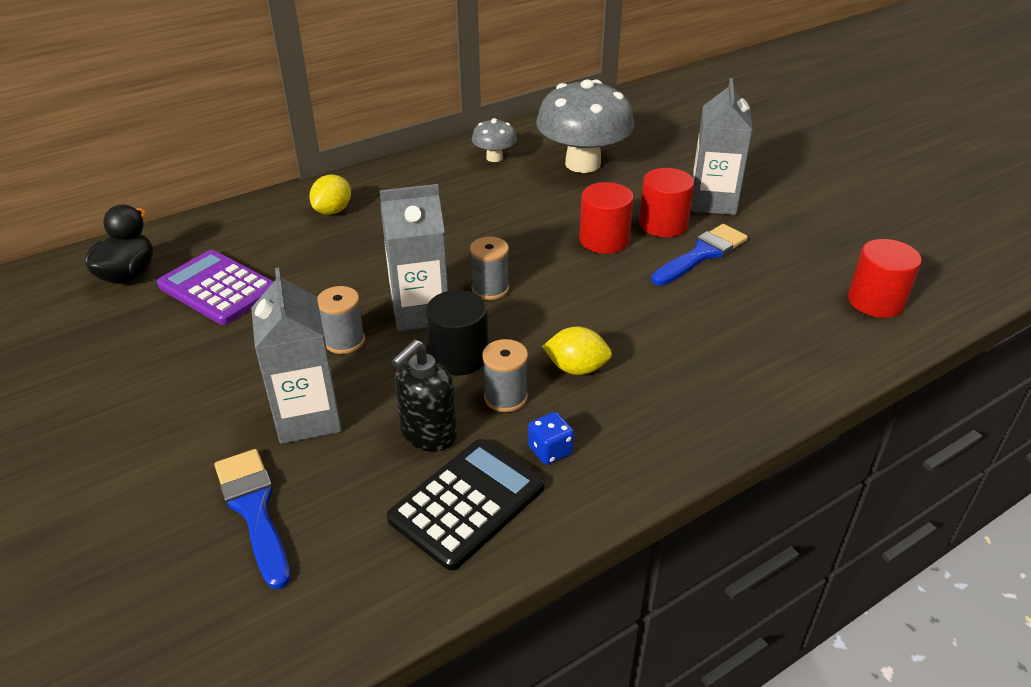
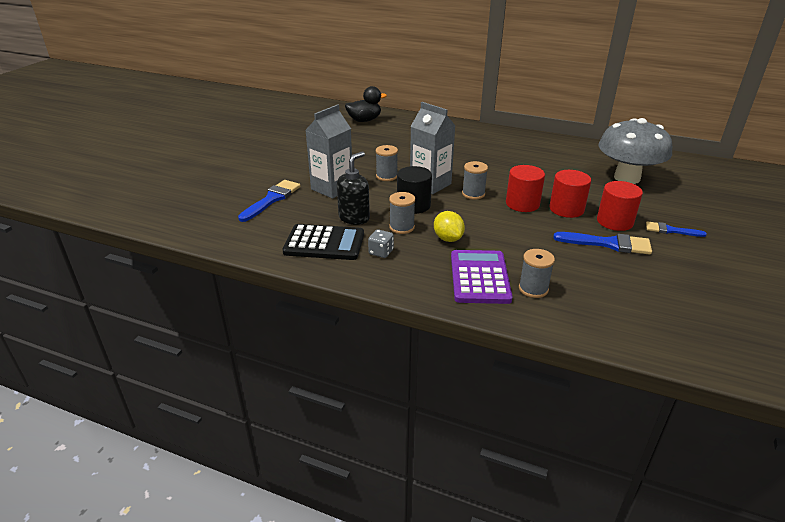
camera: 55 degrees right, 5 degrees down
purple calculator [157,250,274,325] -> purple calculator moved to [451,250,513,304]
yellow lemon [309,175,351,215] -> none
black soap dispenser [392,339,457,452] -> black soap dispenser turned 120 degrees clockwise [337,151,370,225]
grey mushroom [472,118,517,162] -> none
blue dice [528,412,574,465] -> grey dice [368,229,394,258]
grey carton [691,78,753,215] -> blue brush [646,221,707,237]
red cylinder [848,239,922,318] -> red cylinder moved to [506,165,545,212]
none -> grey spool [519,249,555,298]

